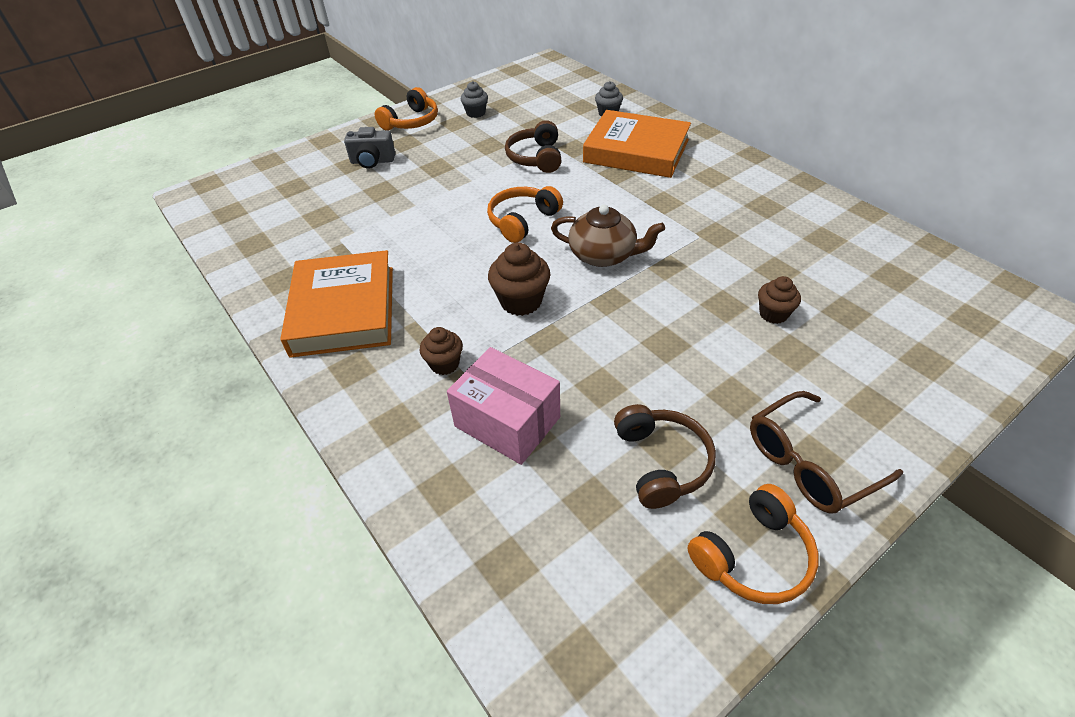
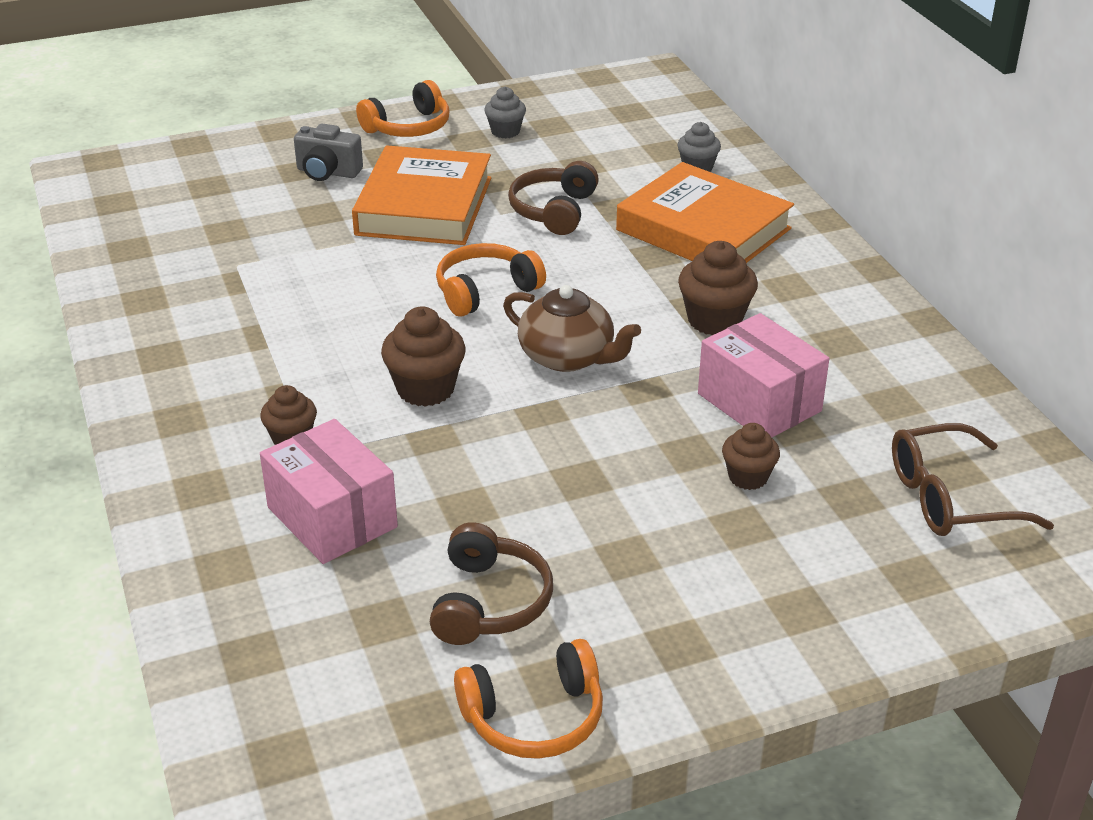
camera: 15 degrees right, 10 degrees down
orange book [280,250,393,358] -> orange book moved to [352,145,491,245]
brown glasses [750,391,903,514] -> brown glasses moved to [892,423,1054,536]
none -> brown cupcake [678,241,758,335]
none -> pink box [698,313,829,438]

